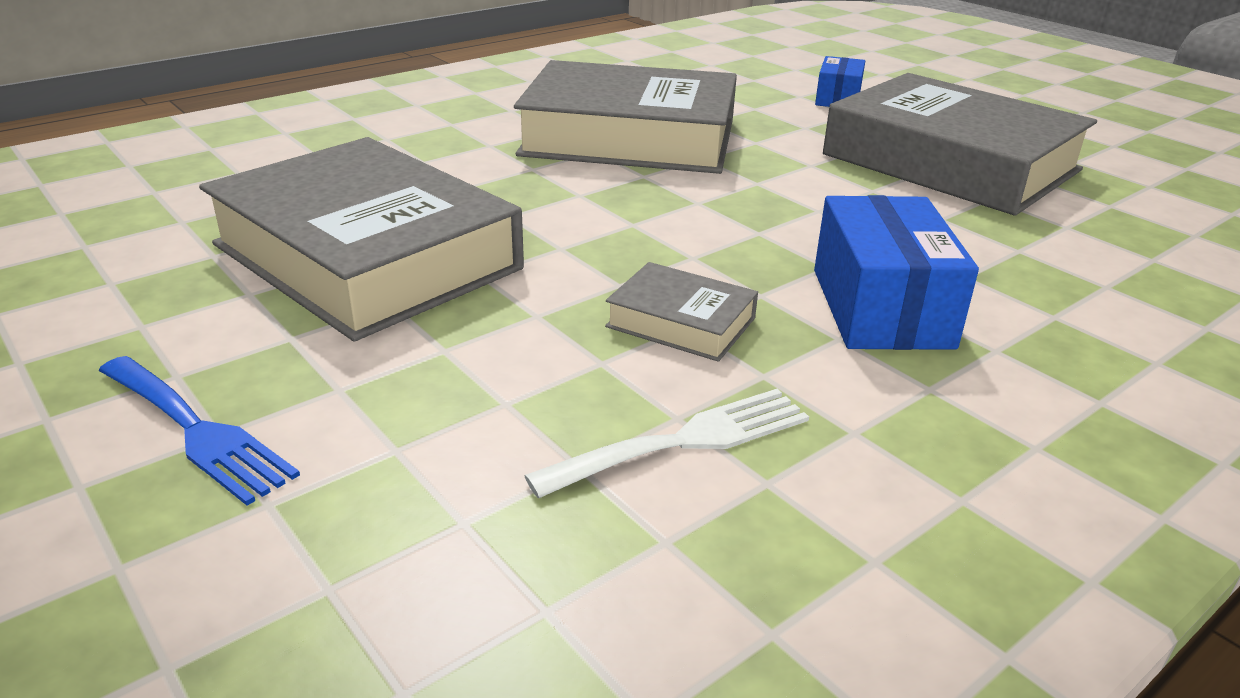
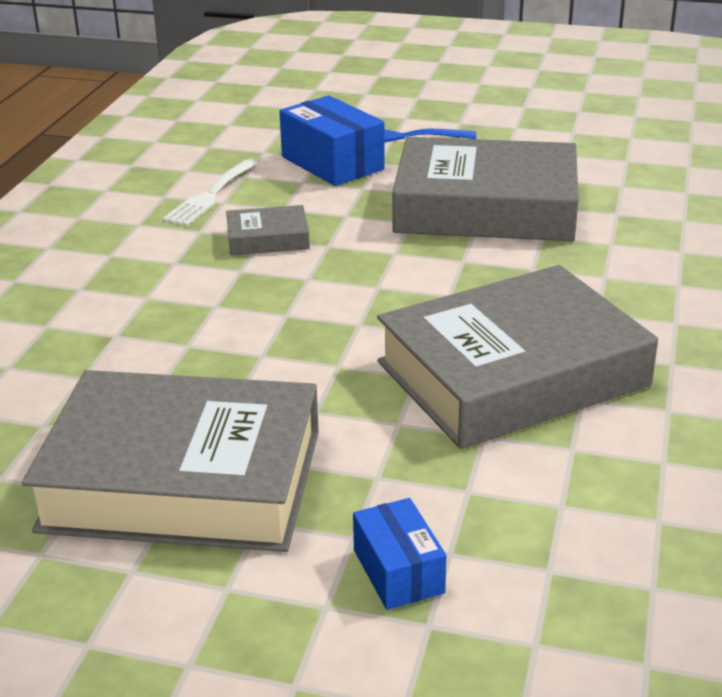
camera: 145 degrees right, 0 degrees up
blue box [814,195,979,350] -> blue box moved to [279,95,385,186]

